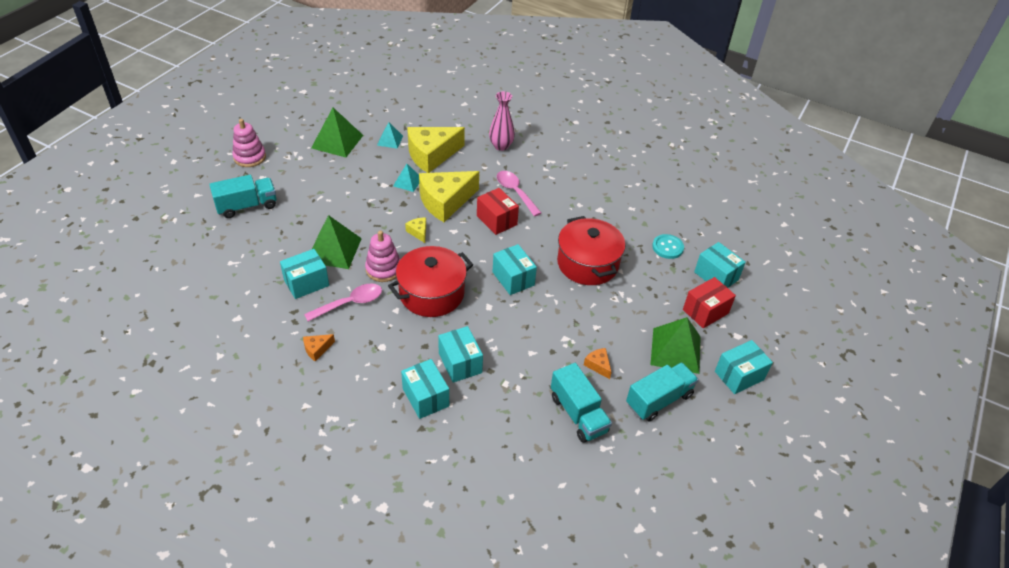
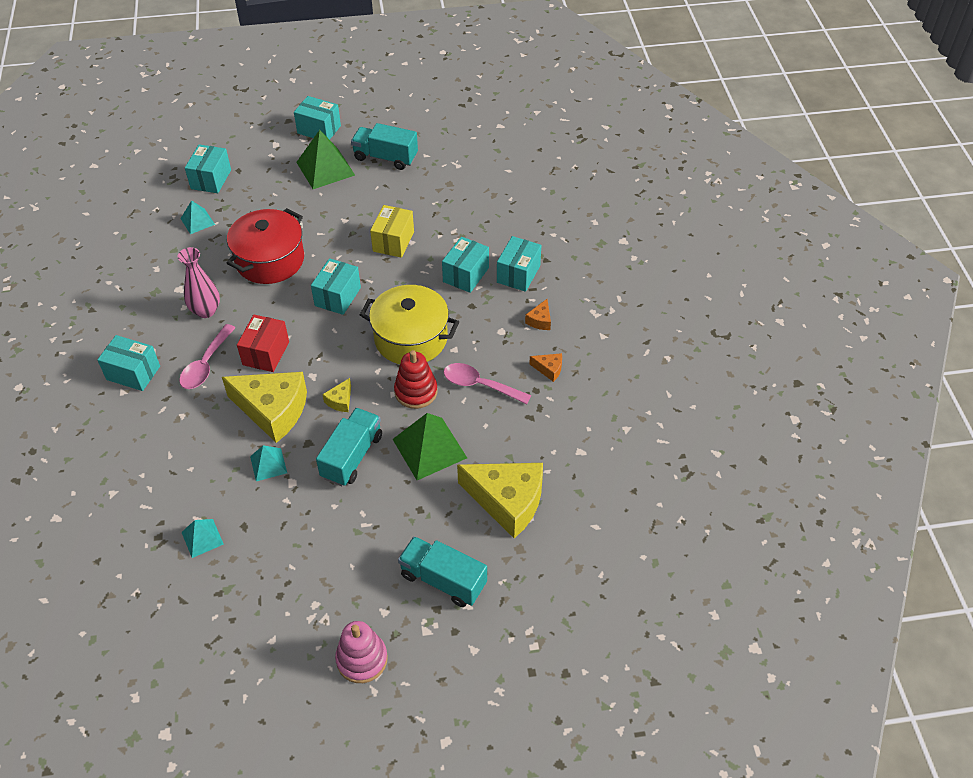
camera: 125 degrees left, 5 degrees up
turquoise box [280,249,329,299] -> turquoise box moved to [97,335,160,391]
green pyramid [311,108,363,157] -> none
pink stacking toy [365,230,400,282] -> red stacking toy [394,350,438,409]
red pot [388,246,473,317] -> yellow pot [360,285,459,364]
yellow cheese [407,127,465,173] -> yellow cheese moved to [457,463,543,538]
pink vase [489,91,515,151] -> pink vase moved to [178,247,220,318]
turquoise truck [551,363,612,443] -> turquoise truck moved to [316,408,382,486]
orange cheese [584,348,612,379] -> orange cheese moved to [525,299,551,330]
turquoise button [652,234,684,259] -> turquoise pyramid [180,200,215,234]
red box [683,277,736,328] -> none
none -> yellow box [370,205,414,258]

